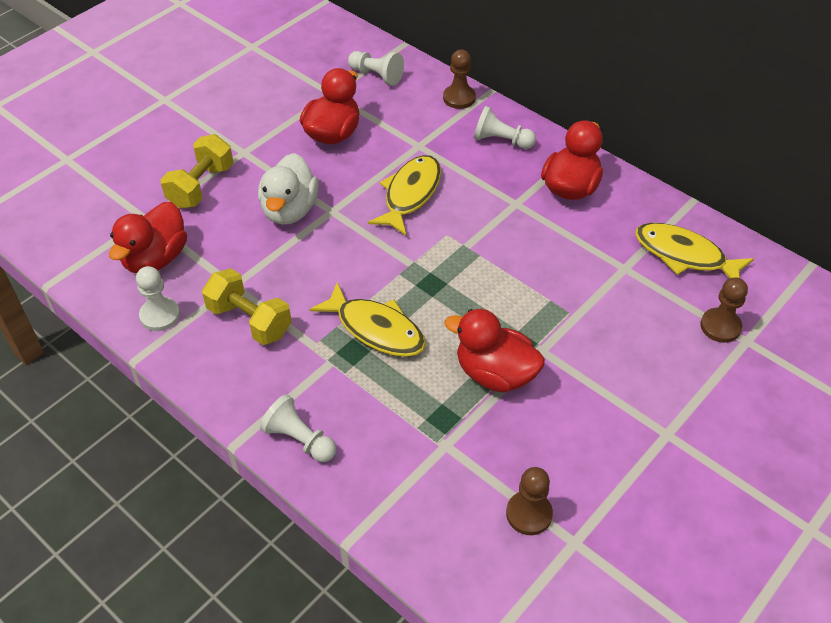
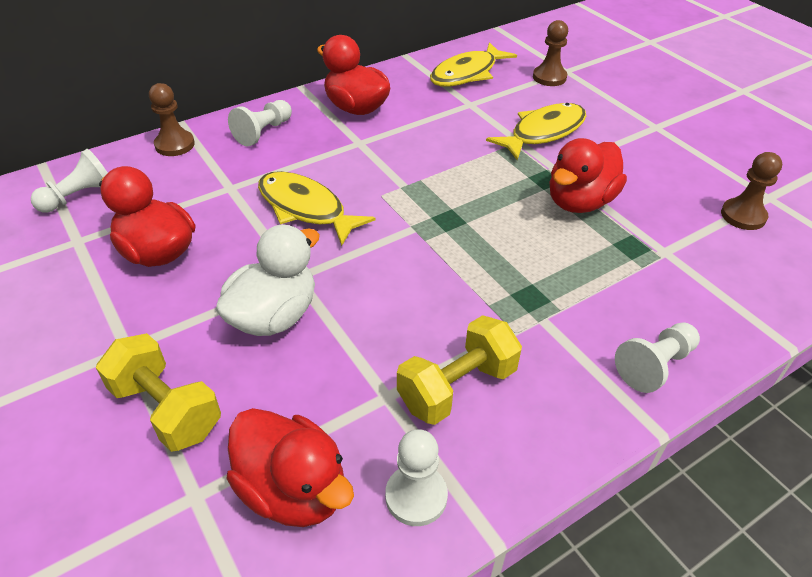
camera: 75 degrees left, 5 degrees down
white duck [258,153,319,225] -> white duck turned 75 degrees counterclockwise [215,225,320,336]
yellow fish [309,282,426,357] -> yellow fish moved to [486,103,586,160]

